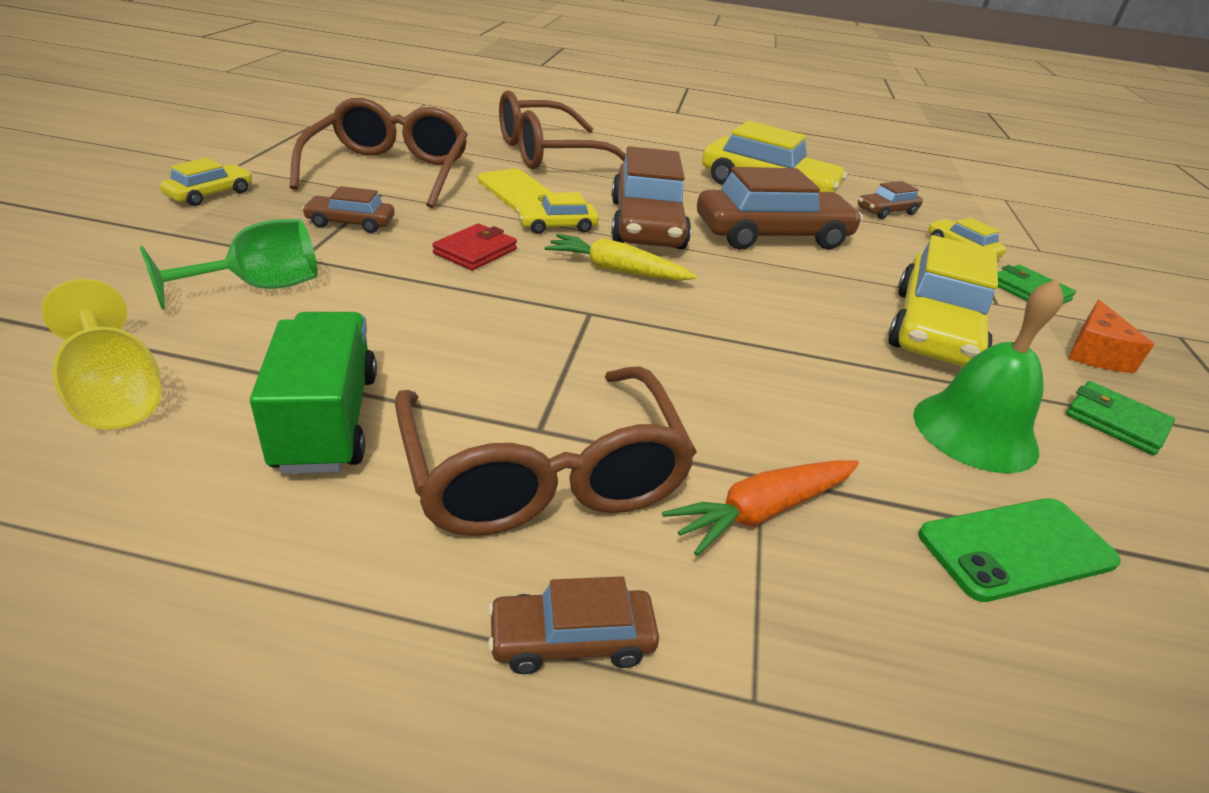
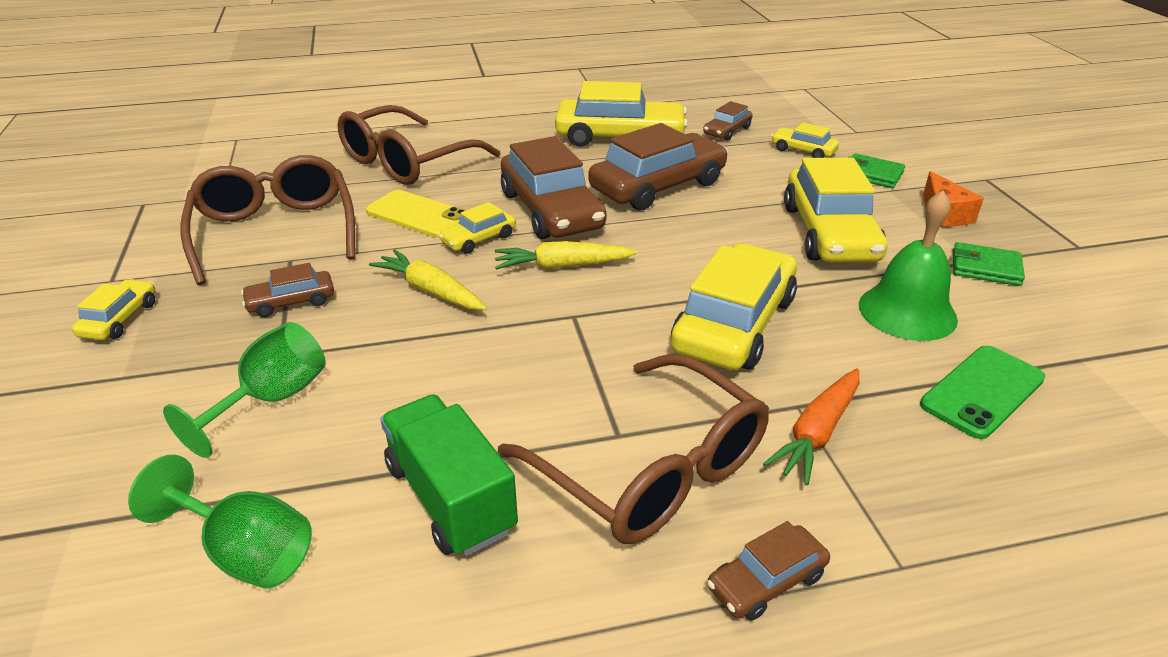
camera: 20 degrees left, 0 degrees up
yellow goblet [42,279,162,429] -> green goblet [128,455,312,588]
red wallet [432,224,517,271] -> yellow carrot [369,249,487,310]
none -> yellow car [671,243,797,370]

